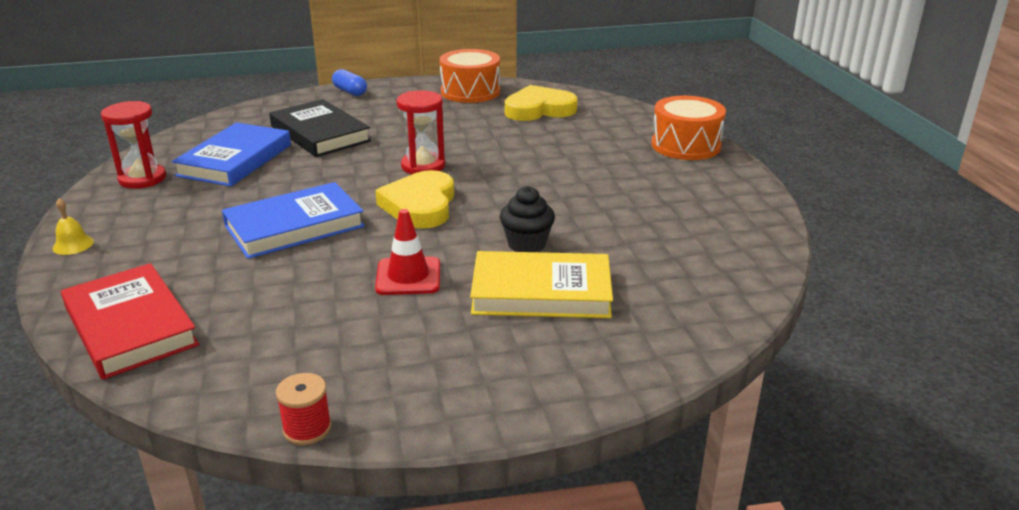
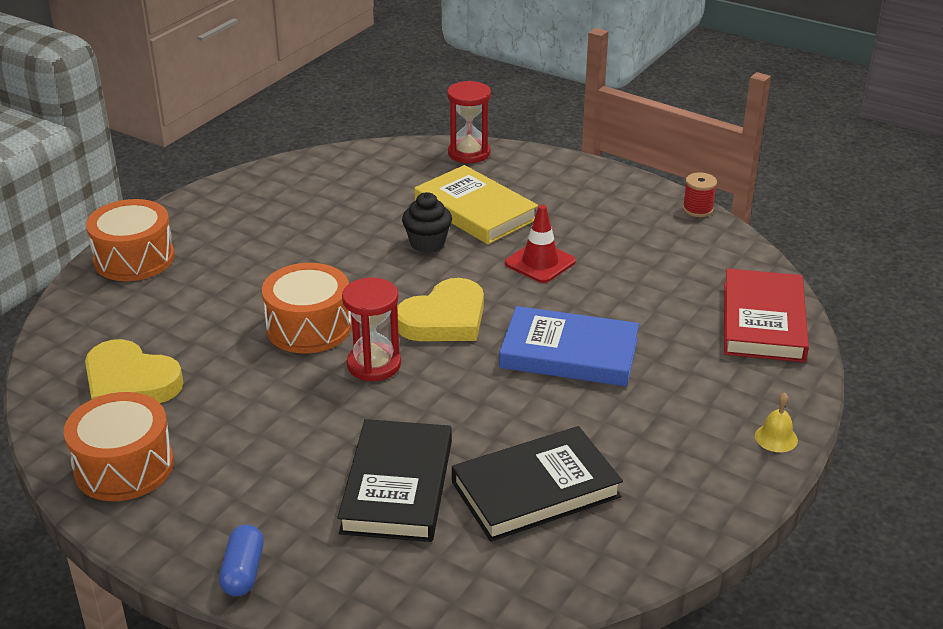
camera: 135 degrees left, 5 degrees up
red hourglass [101,101,166,189] -> red hourglass moved to [447,81,491,163]
blue book [172,122,291,187] -> black book [452,426,623,542]
none -> orange drum [262,263,352,354]

